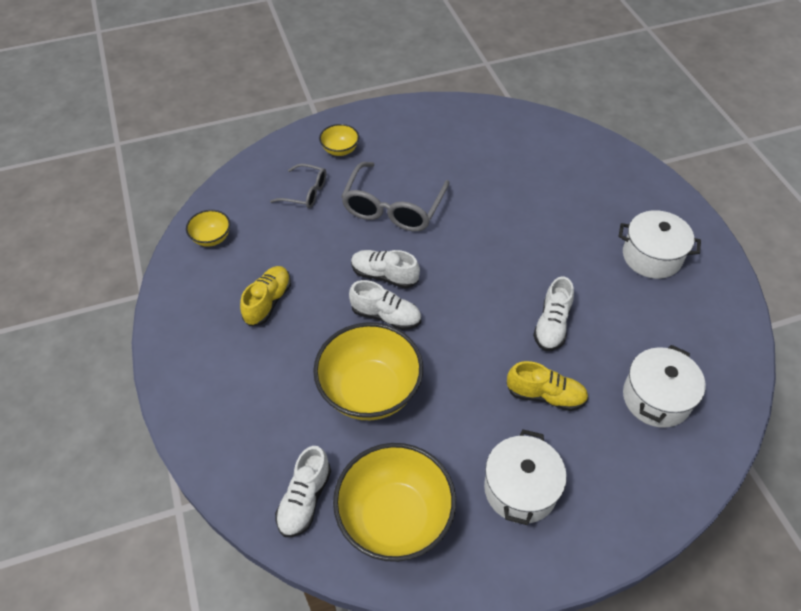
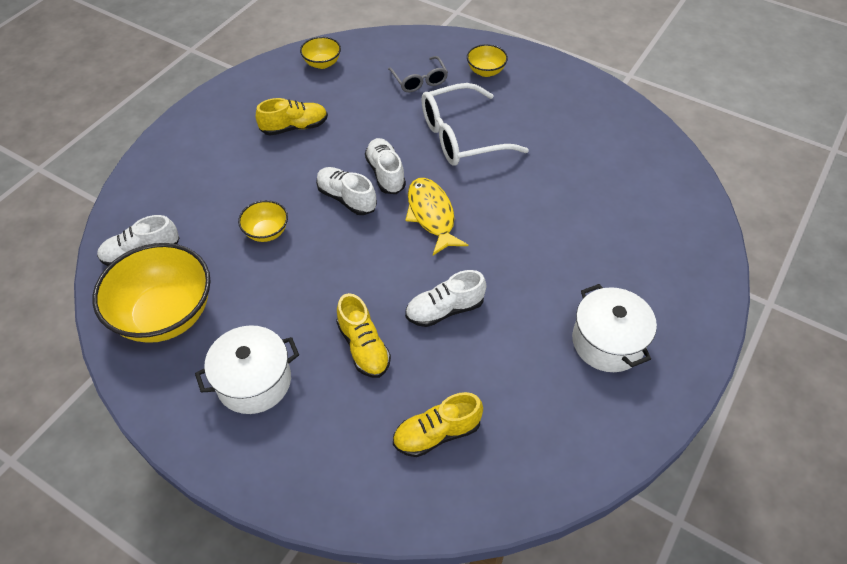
camera: 50 degrees right, 0 degrees up
yellow bowl [313,322,423,420] -> yellow bowl [238,200,288,242], size x0.48
grey glasses [341,162,449,232] -> white glasses [421,83,529,166]
white shoe [349,280,421,330] -> white shoe turned 150 degrees clockwise [316,167,377,215]
white pot [623,345,706,428] -> yellow shoe [393,392,483,457]
none -> yellow fish [405,178,468,255]

